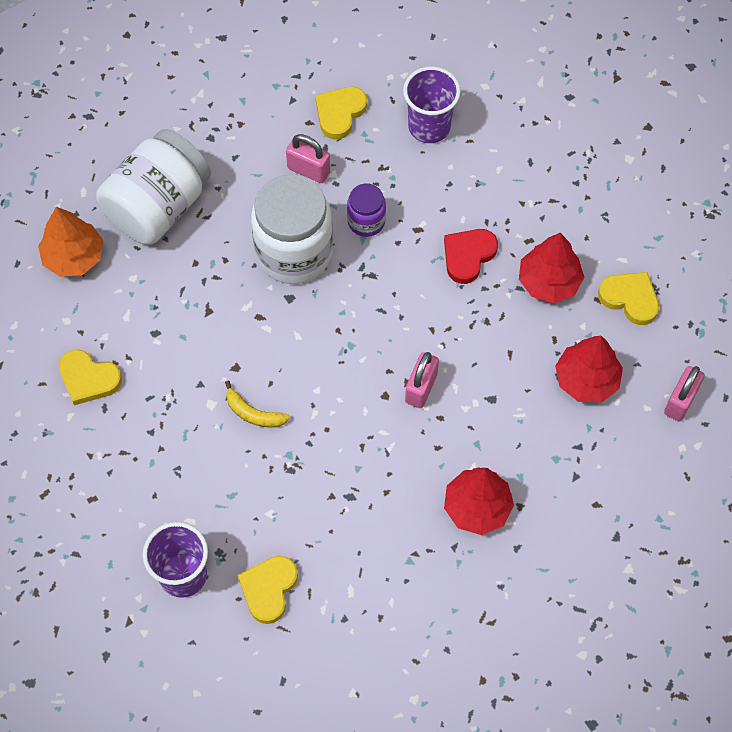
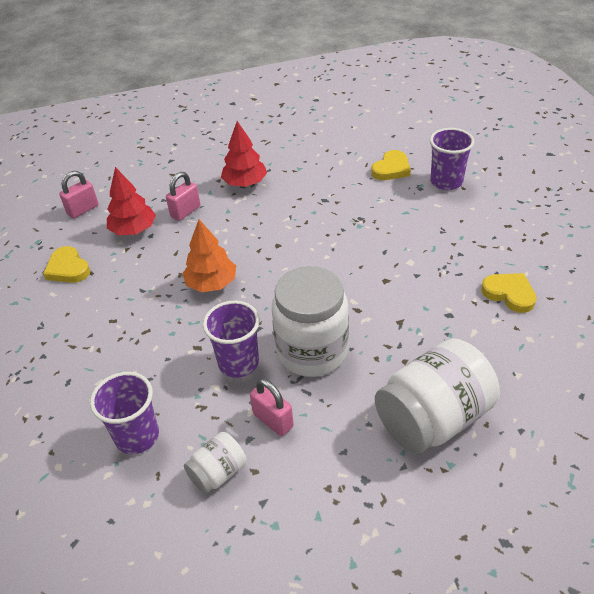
camera: 160 degrees left, 20 degrees down
orange tree [38,207,104,277] -> orange tree moved to [182,219,236,292]
yellow banana [225,381,290,428] -> none
yellow heart [315,87,367,139] -> white jar [184,432,247,494]
purple jar [347,184,386,237] -> purple cup [203,301,260,378]
pink padlock [405,352,439,408] -> pink padlock moved to [166,172,200,221]
red heart [444,229,498,284] -> none
red tree [519,233,584,303] -> none

